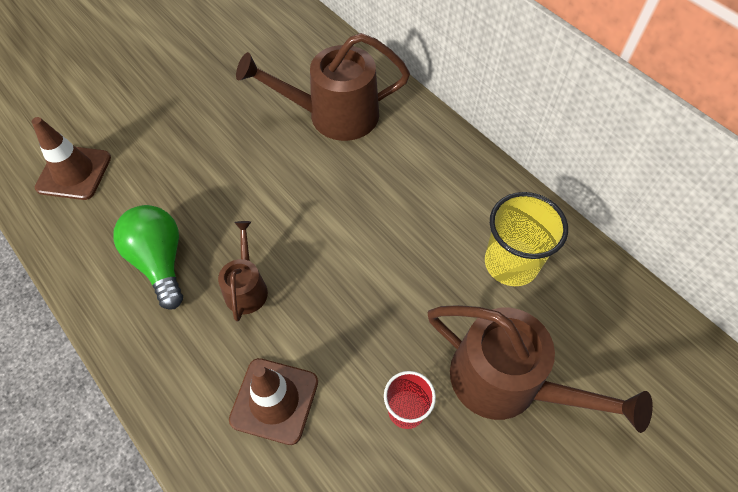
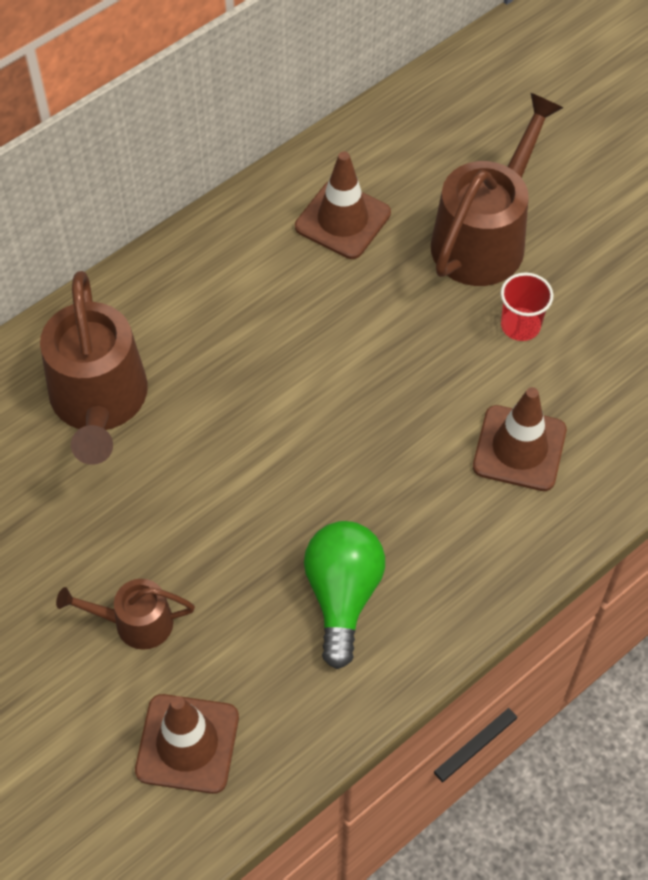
camera: 90 degrees left, 0 degrees up
green light bulb [113,205,183,310] -> green light bulb turned 120 degrees clockwise [304,521,385,669]
brown watering can [218,221,268,321] -> brown watering can moved to [56,579,195,650]
yellow cup [485,192,568,286] -> brown traffic cone [295,151,391,259]

